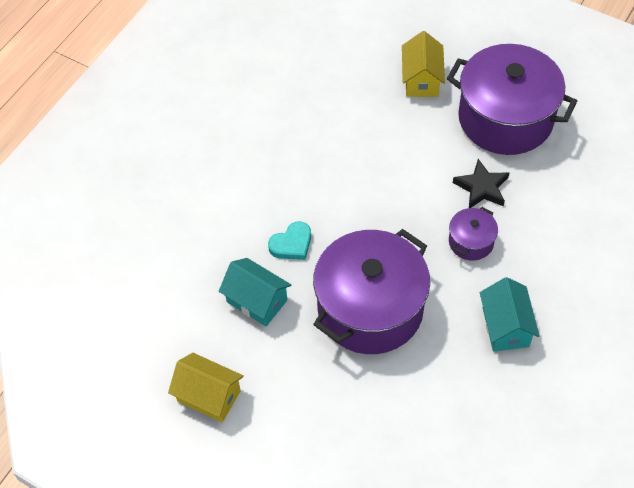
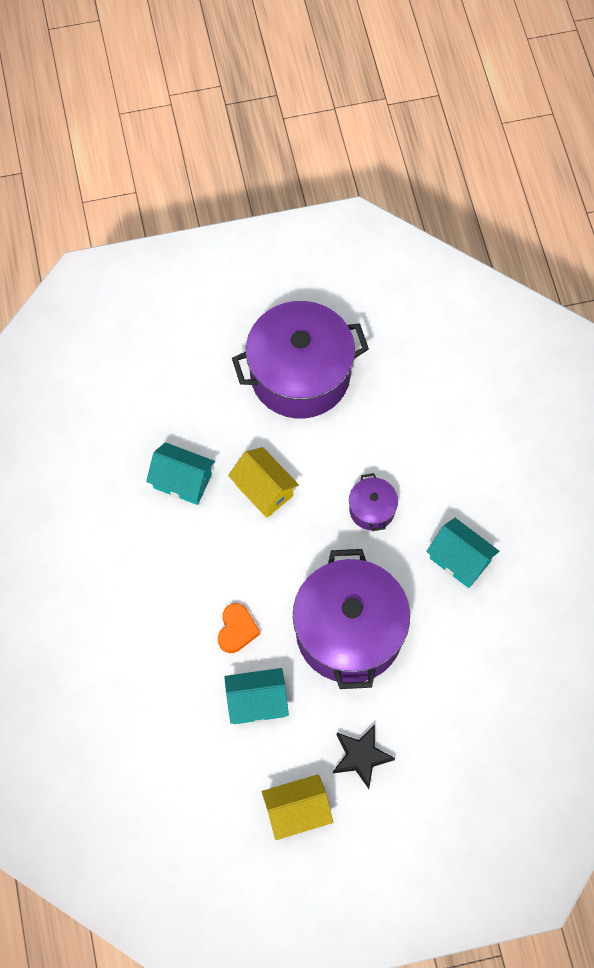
camera: 45 degrees left, 10 degrees up
turquoise heart [268,221,311,260] -> orange heart [218,603,260,653]
yellow house [402,31,445,97] -> yellow house moved to [228,447,299,518]
black star [453,159,510,208] -> black star moved to [333,725,395,789]
none -> turquoise house [146,442,215,505]

